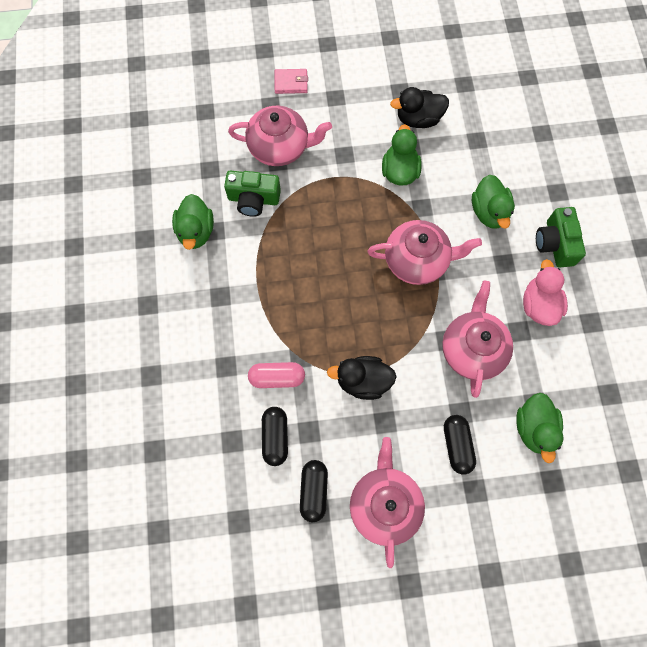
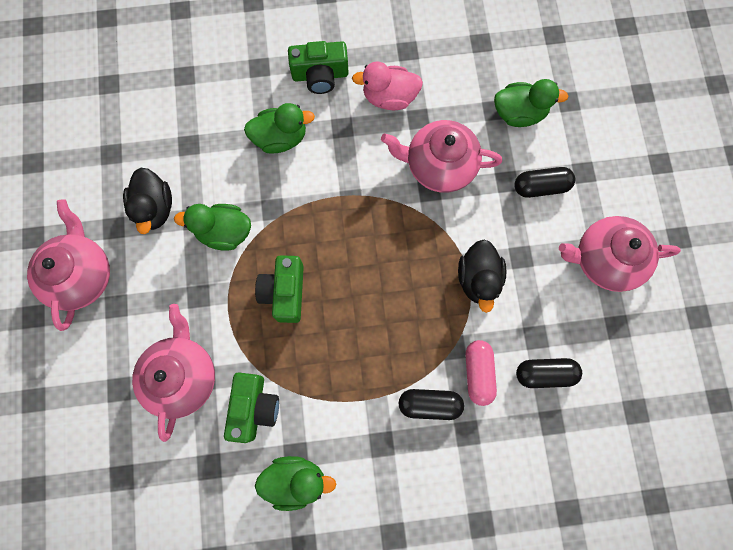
camera: 90 degrees left, 5 degrees up
pink wallet [275,69,308,94] -> none
black capsule [300,460,328,522] -> black capsule moved to [399,389,464,420]
pink teapot [367,220,482,285] -> pink teapot moved to [27,199,110,331]
none -> green camera [255,255,304,323]

